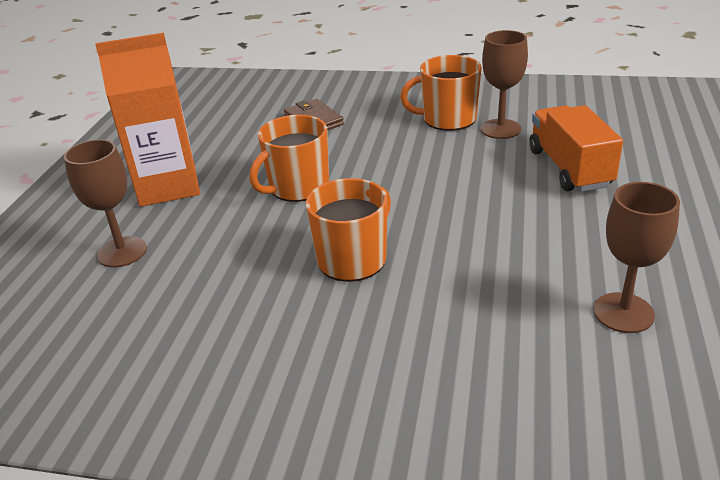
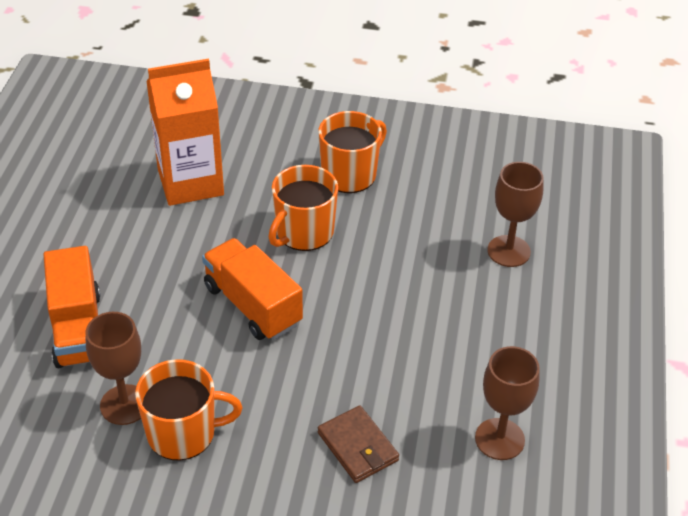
camera: 175 degrees right, 10 degrees up
orange carton [95,33,200,207] -> orange carton moved to [146,59,224,206]
orange mug [250,115,329,202] -> orange mug moved to [318,111,387,193]
brown goblet [593,182,680,333] -> brown goblet moved to [475,346,540,460]
none -> orange truck [202,238,303,340]

